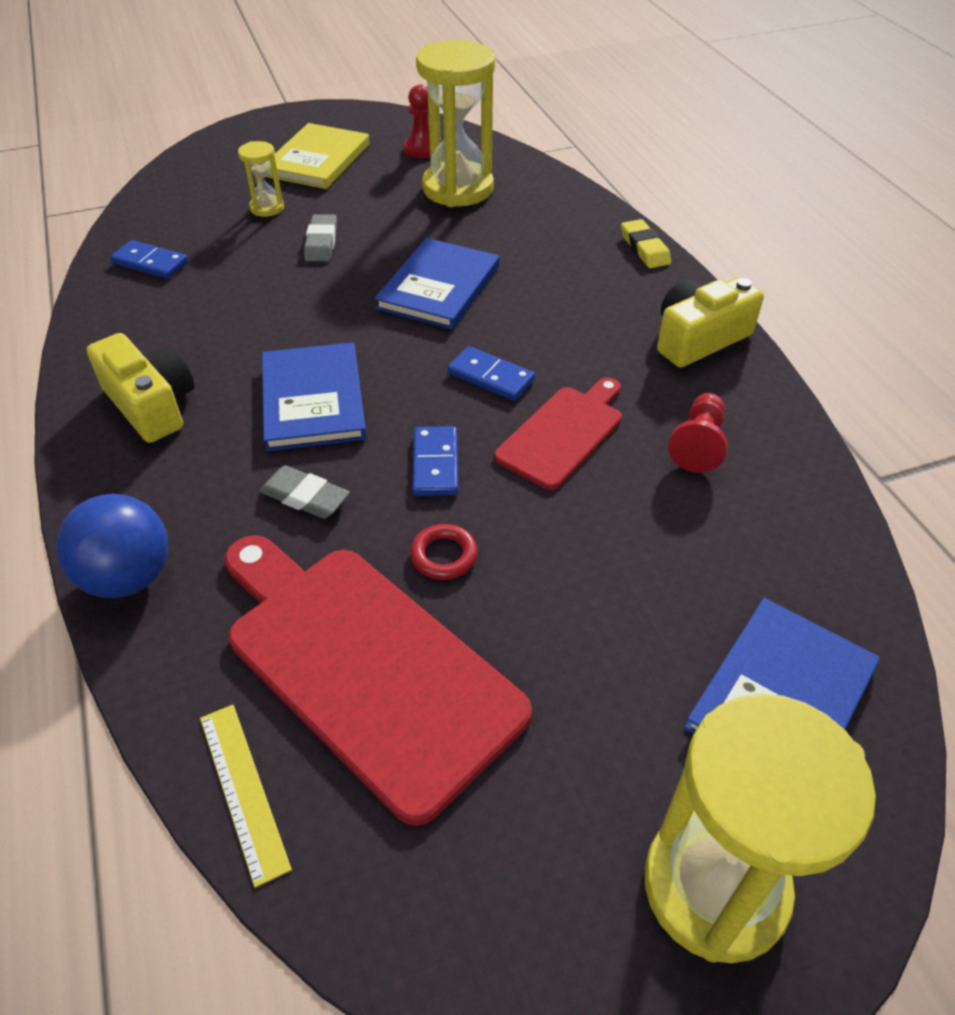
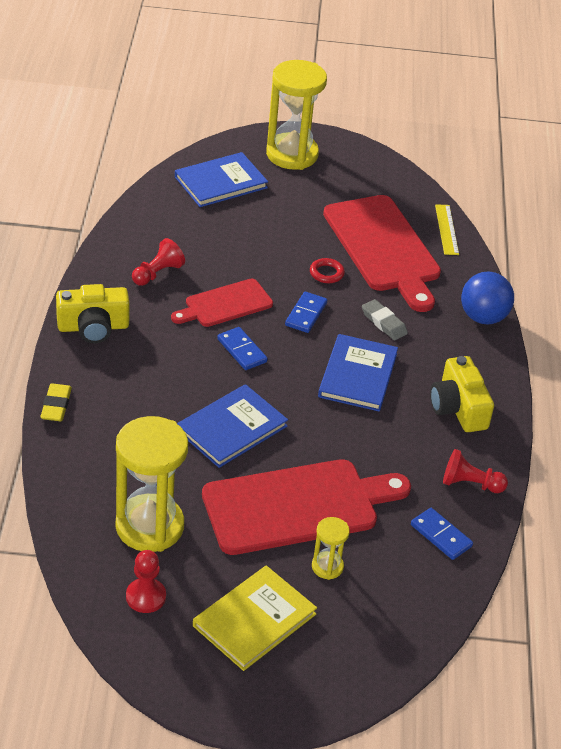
camera: 160 degrees left, 5 degrees down
grey eraser [304,214,337,262] -> red cutting board [202,459,411,555]
none -> red pawn [443,449,508,493]

